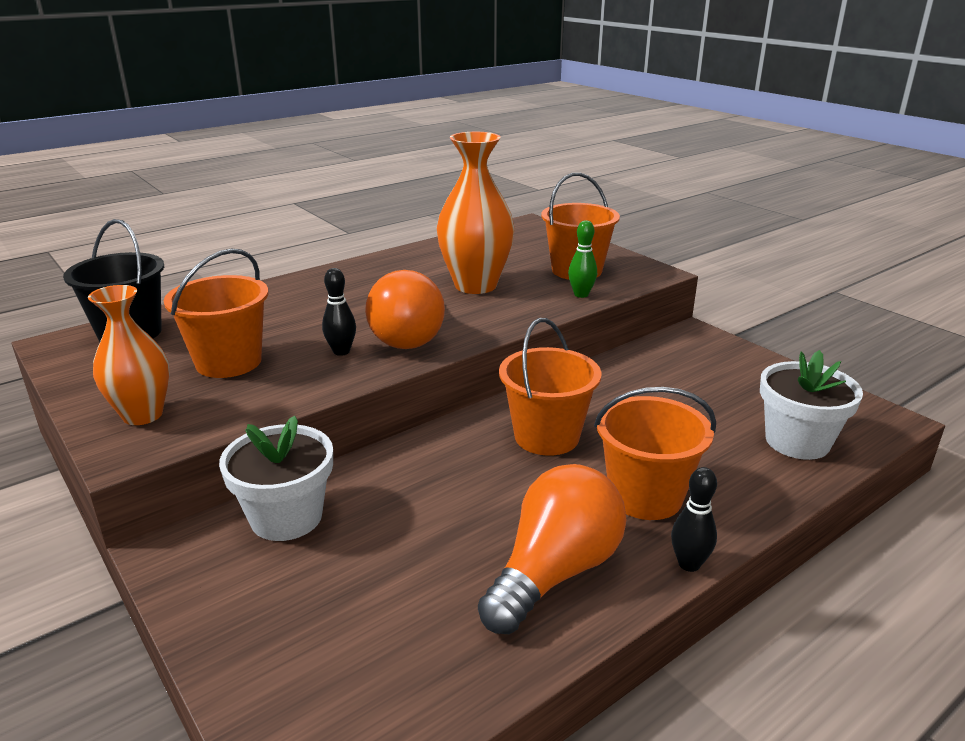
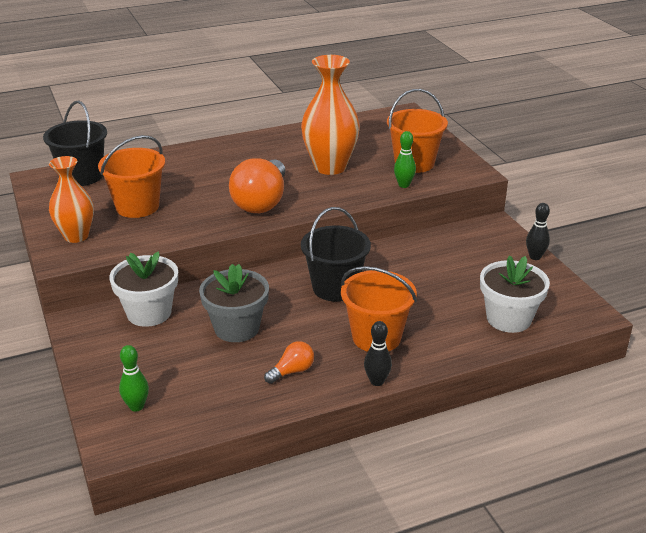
camera: 15 degrees right, 5 degrees up
black bowling pin [322,268,356,356] -> black bowling pin moved to [526,203,550,260]
orange light bulb [478,464,626,634] -> orange light bulb [264,341,314,384], size x0.47
orange bucket [499,318,601,456] -> black bucket [301,207,371,301]
none -> green bowling pin [119,345,149,412]
none -> grey flower pot [199,264,269,342]

